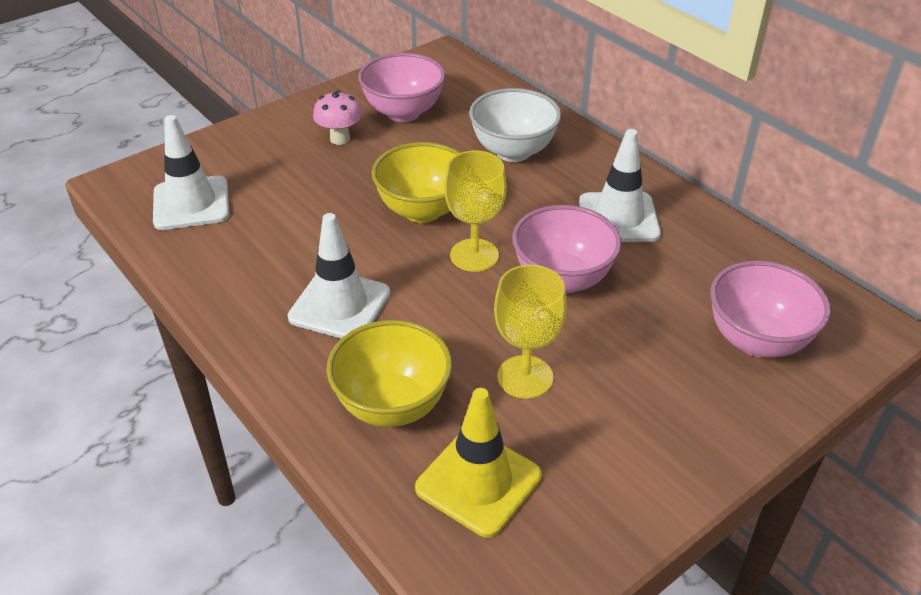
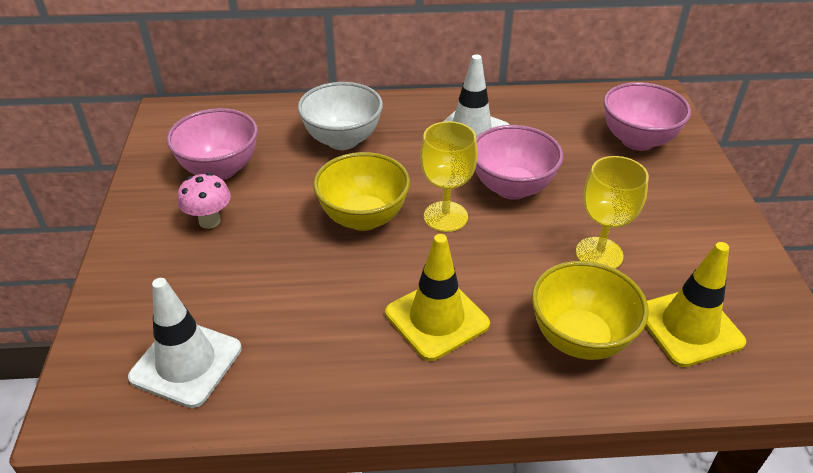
camera: 55 degrees left, 0 degrees up
white traffic cone [288,213,390,338] -> yellow traffic cone [385,234,490,361]

